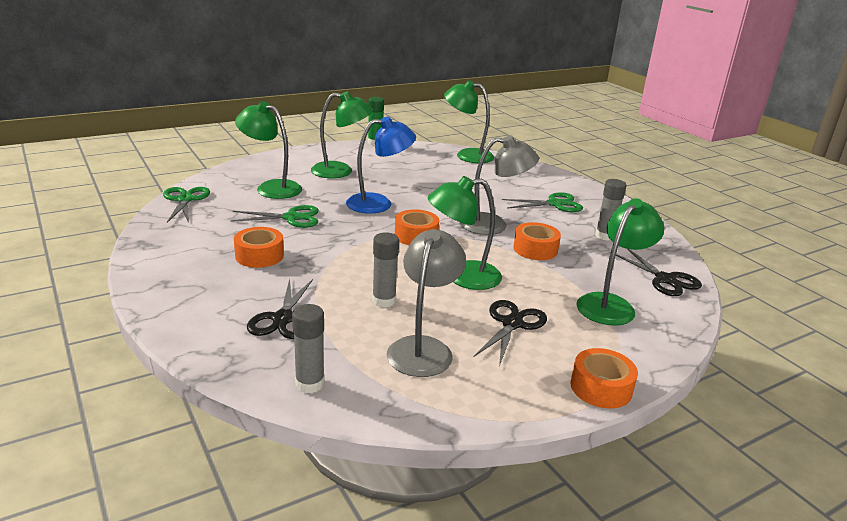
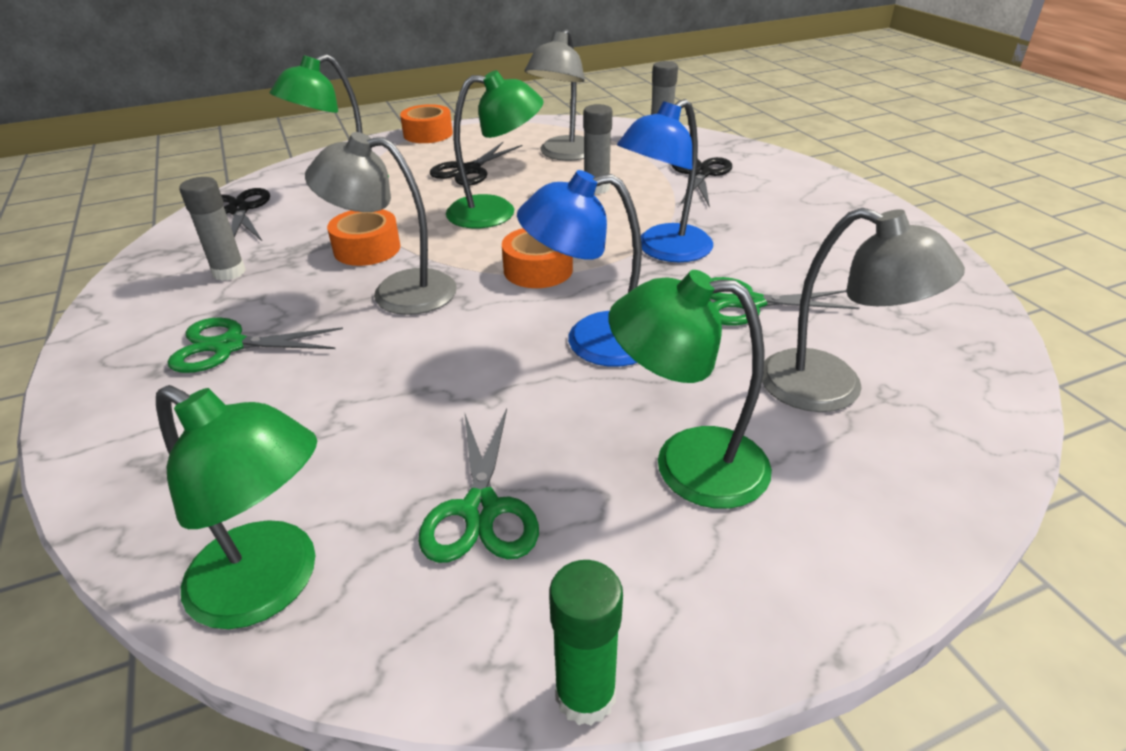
camera: 170 degrees left, 10 degrees up
green scissors [163,187,210,223] -> green scissors moved to [418,409,539,563]
orange tape [234,227,284,268] -> none
green lamp [235,101,302,199] -> grey lamp [762,208,965,412]
none -> blue lamp [617,99,713,262]

